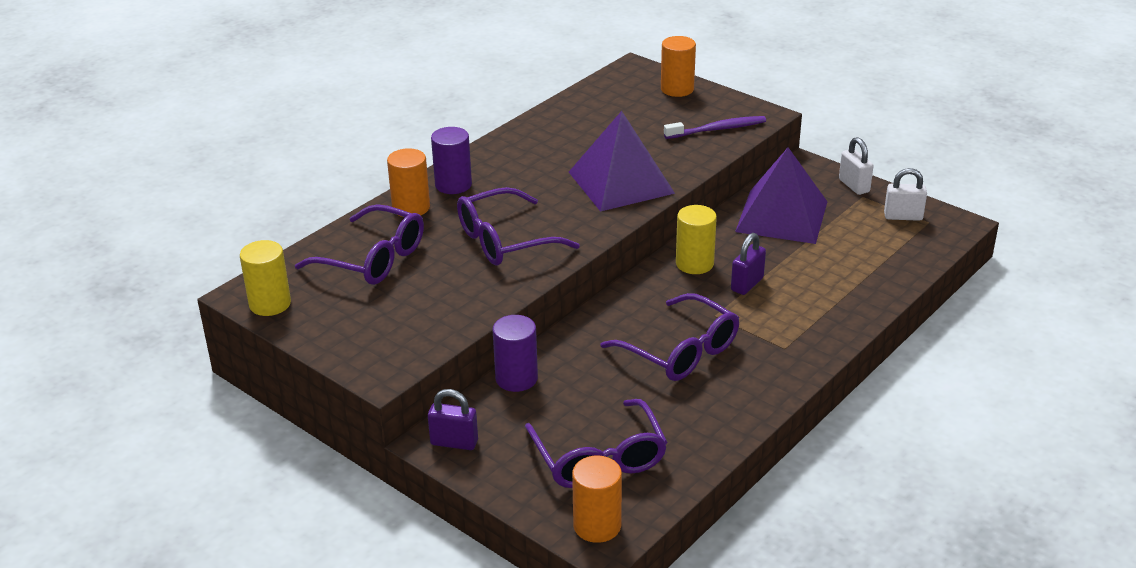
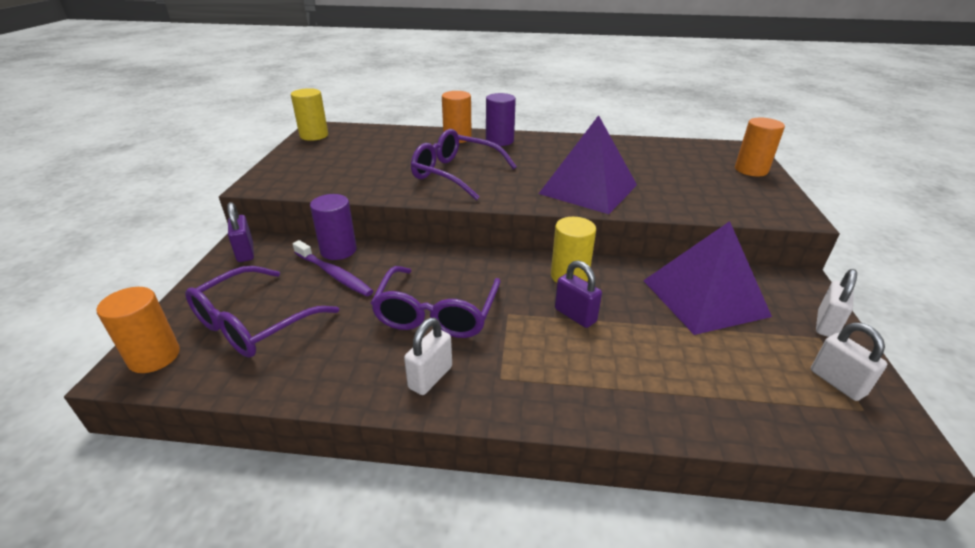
camera: 55 degrees right, 0 degrees up
purple glasses [295,204,424,285] -> none
purple toothbrush [664,116,766,139] -> purple toothbrush moved to [293,240,373,297]
purple padlock [731,233,766,295] -> purple padlock turned 45 degrees clockwise [555,260,602,328]
none -> white padlock [404,318,452,395]

